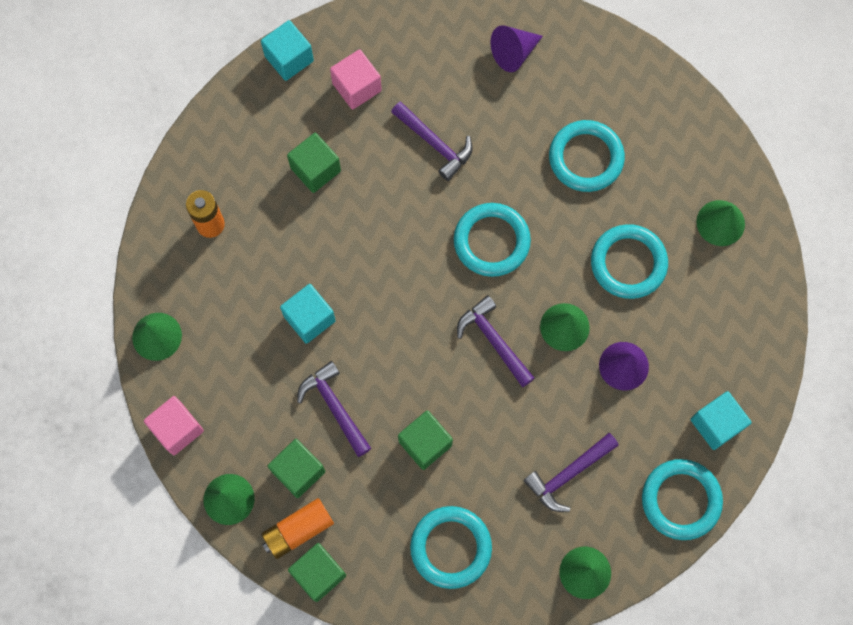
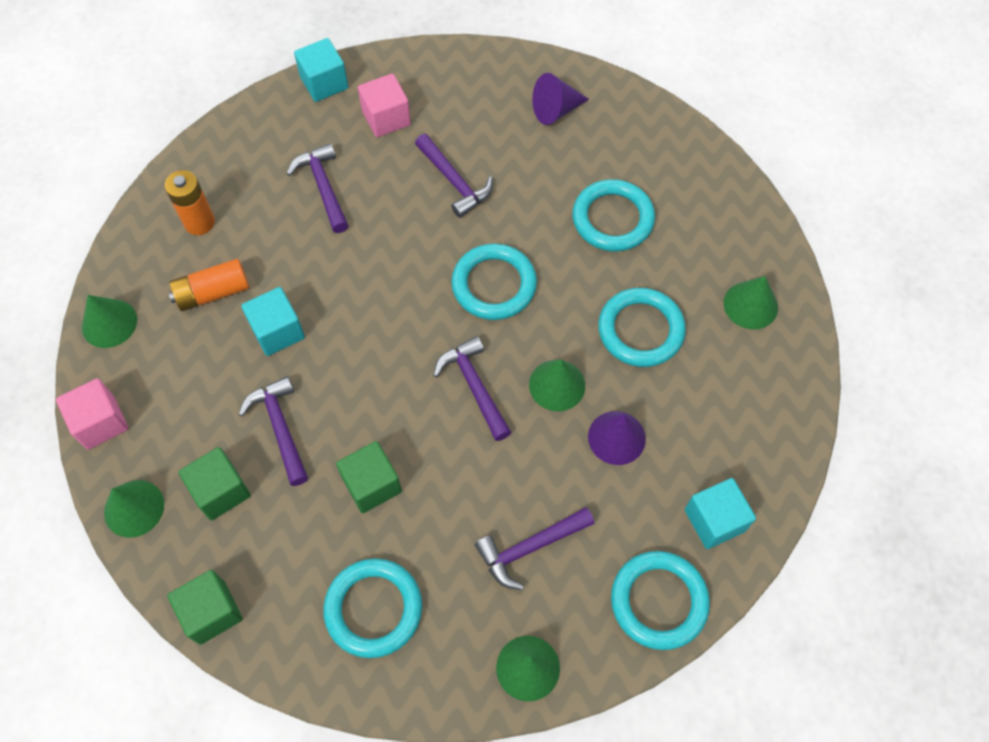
camera: 10 degrees right, 10 degrees down
orange battery [261,498,334,559] -> orange battery moved to [169,259,249,311]
green cube [287,133,341,193] -> purple hammer [287,143,349,233]

